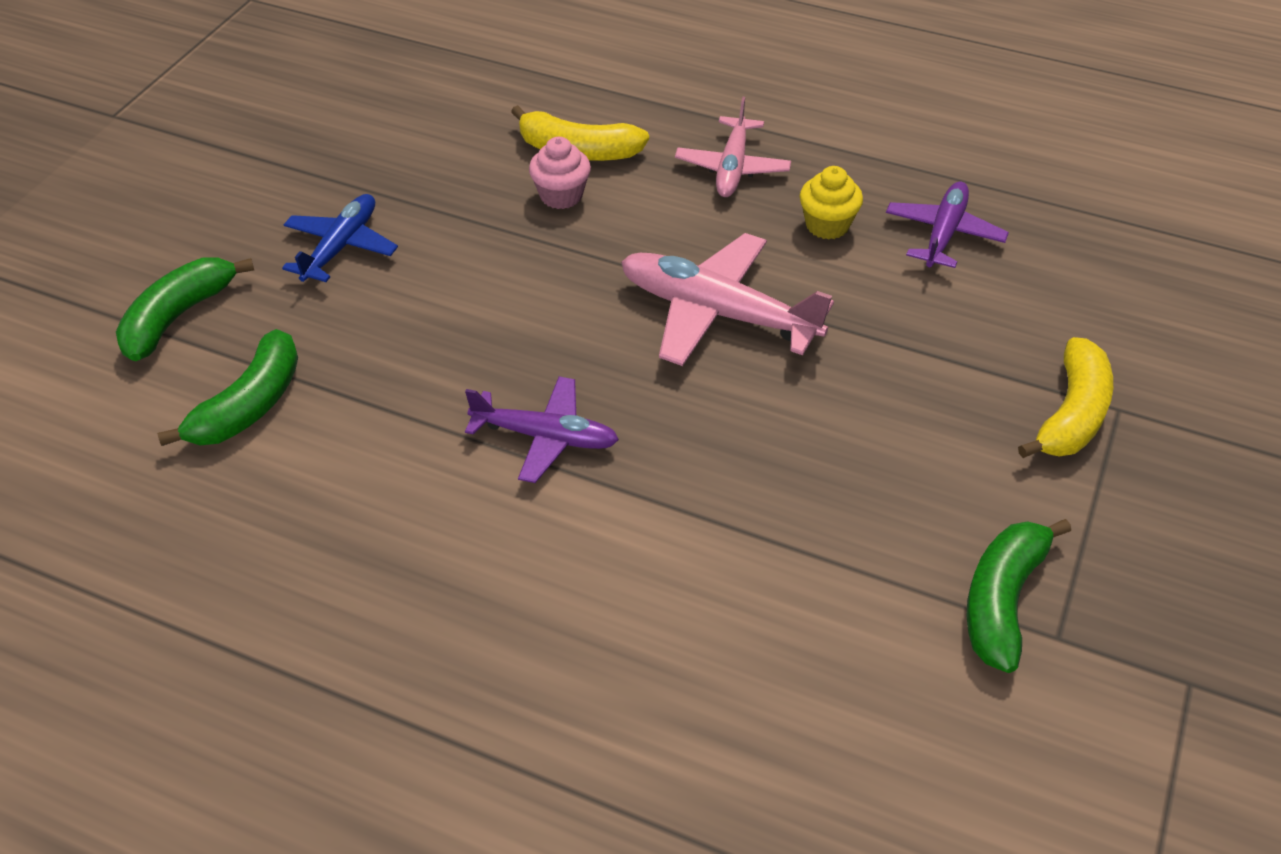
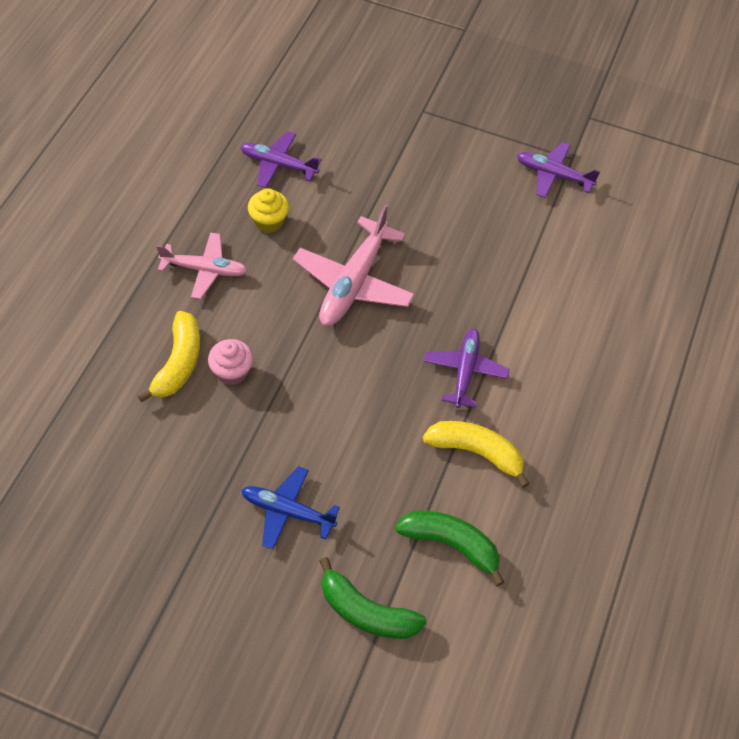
camera: 95 degrees left, 10 degrees up
green banana [967,519,1071,673] -> purple plane [517,142,600,198]
yellow banana [1018,337,1113,458] -> yellow banana moved to [423,421,529,488]

